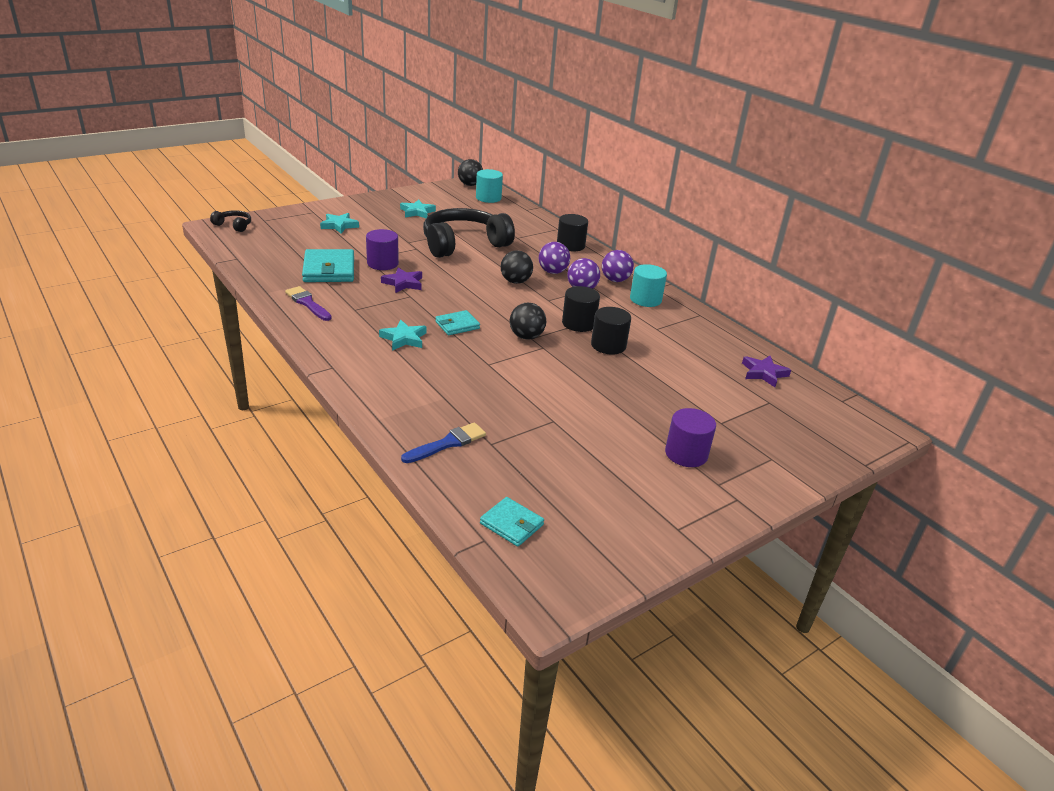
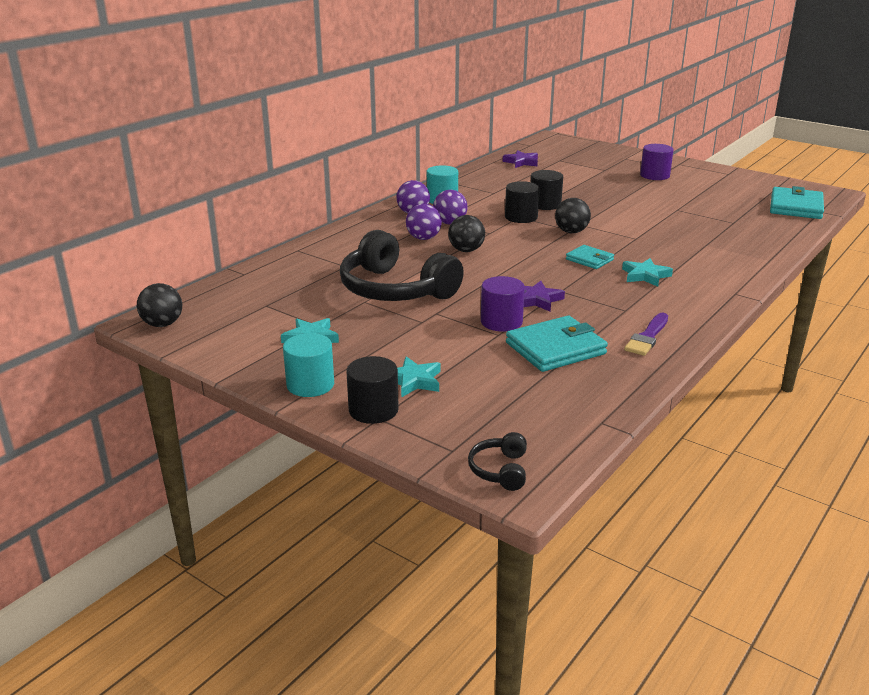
camera: 105 degrees left, 5 degrees down
blue brush [401,422,486,463] -> none
turquoise cylinder [476,169,503,203] -> turquoise cylinder moved to [283,333,334,397]
turquoise wallet [480,497,544,547] -> turquoise wallet [770,186,824,219], size x1.73
black cylinder [557,214,588,252] -> black cylinder moved to [346,356,399,424]

